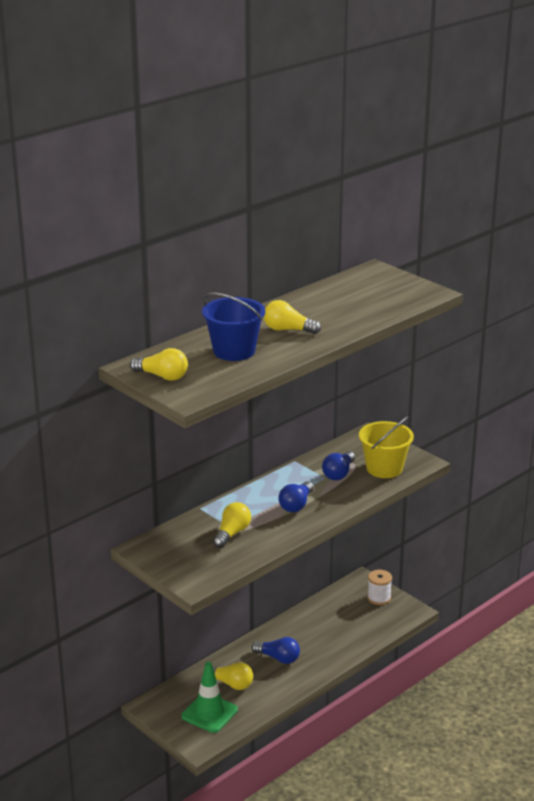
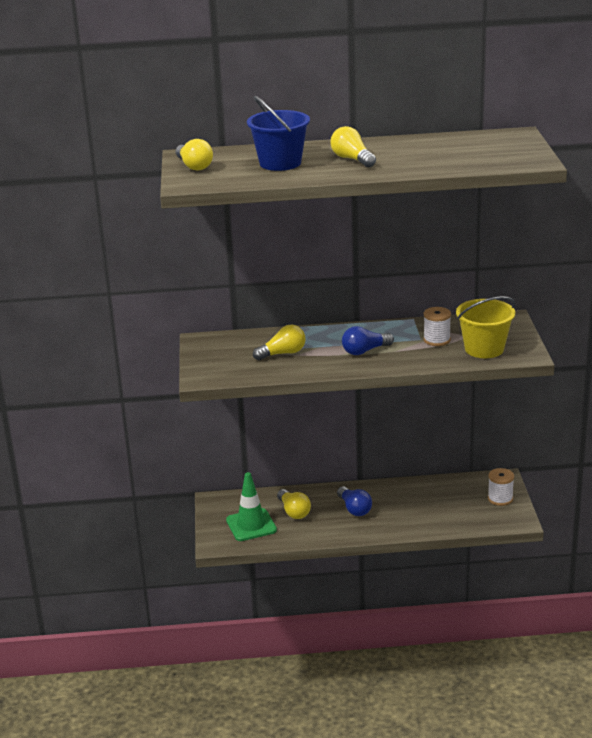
camera: 40 degrees right, 0 degrees up
blue light bulb [322,451,355,480] -> white spool [423,307,451,346]

